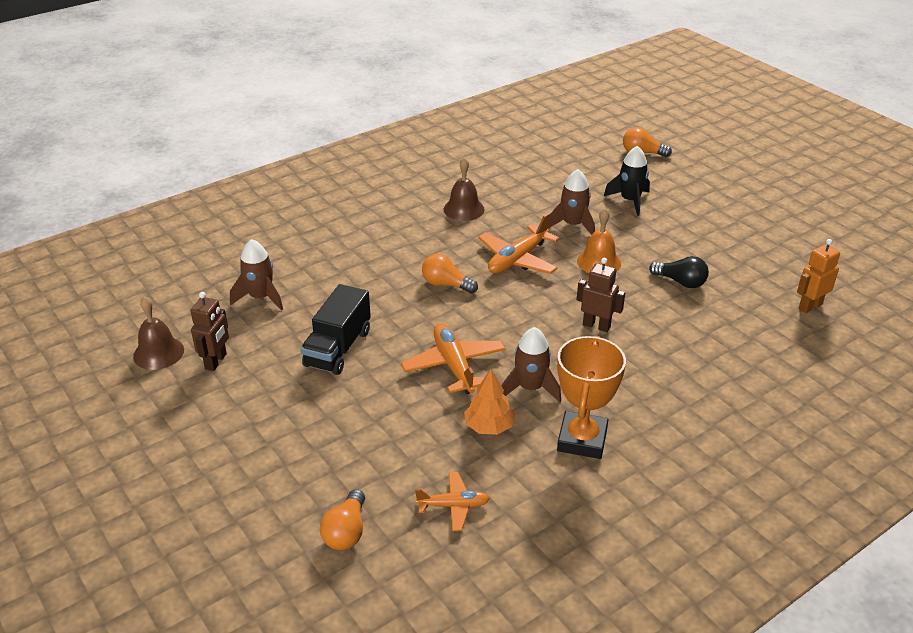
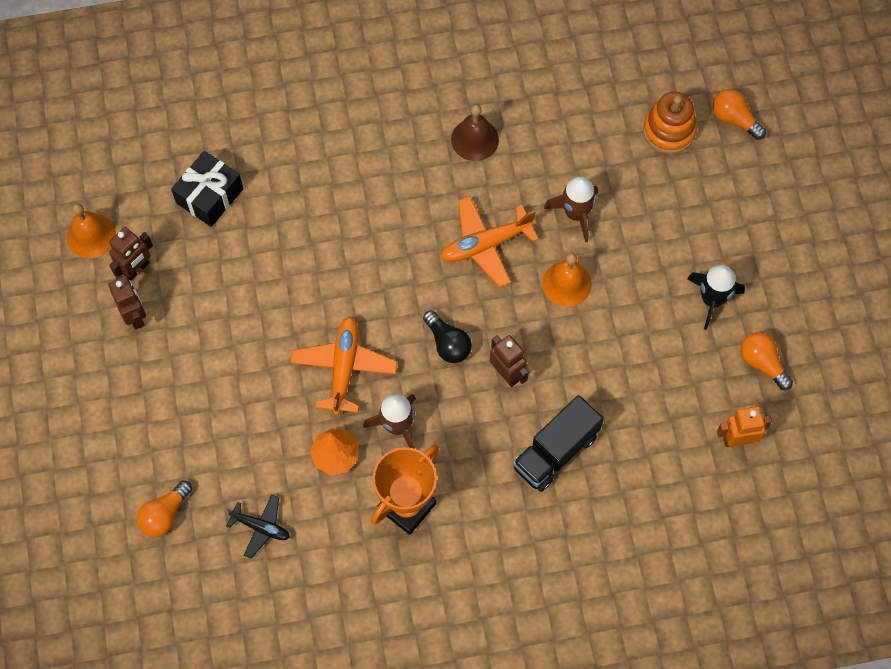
camera: 25 degrees right, 30 degrees up
brown bell [133,296,184,370] -> orange bell [67,203,116,258]
brown rocket [230,239,283,310] -> black gift [171,151,244,227]
black truck [301,284,371,375] -> black truck moved to [513,395,604,492]
orange plane [415,472,490,531] -> black plane [226,495,290,559]
orange light bulb [422,254,478,293] -> orange light bulb moved to [740,332,793,390]
black rocket [604,146,650,216] -> black rocket moved to [687,265,745,330]
black light bulb [649,256,709,288] -> black light bulb moved to [423,310,472,363]
none -> brown robot [108,275,146,330]
none -> orange stacking toy [643,92,697,154]

